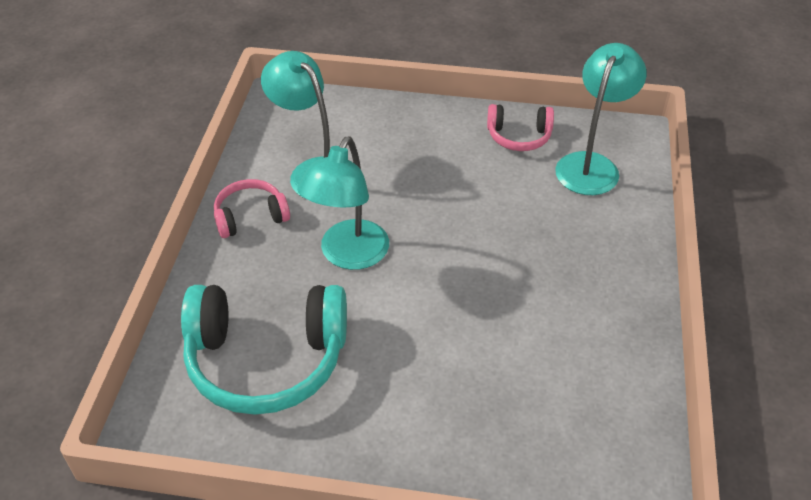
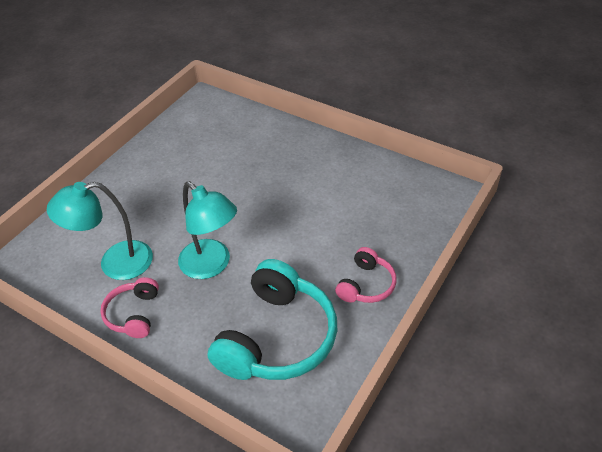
camera: 65 degrees left, 0 degrees up
pink headphones [487,104,554,151] -> pink headphones moved to [335,247,397,303]
turquoise lamp [555,43,647,195] -> none

